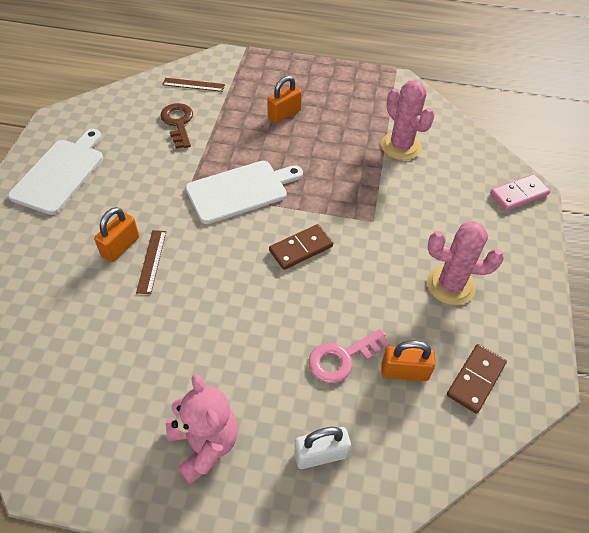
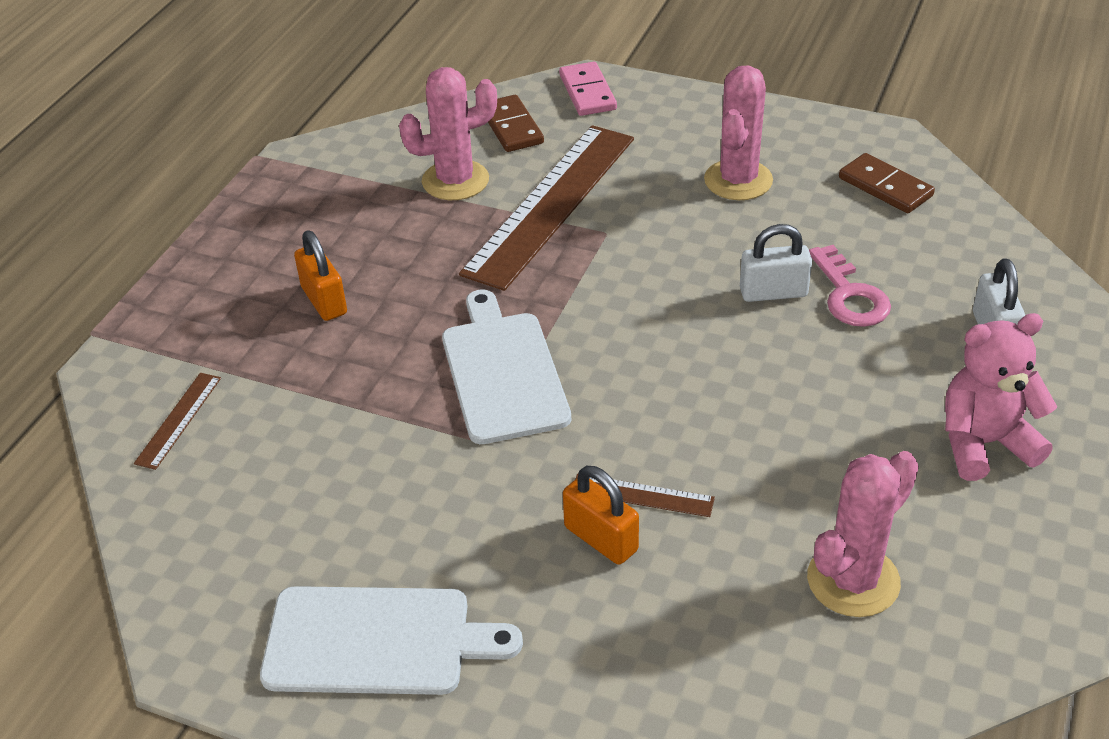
camera: 75 degrees left, 10 degrees down
white cutting board [8,129,103,215] -> white cutting board turned 150 degrees clockwise [260,586,523,695]
brown key [160,103,193,149] -> none
brown domino [269,224,333,270] -> brown domino moved to [488,95,544,152]
orange padlock [381,340,436,381] -> none
none -> brown ruler [459,125,634,291]
none -> white padlock [740,224,812,302]
none -> pink cactus [807,451,919,617]

